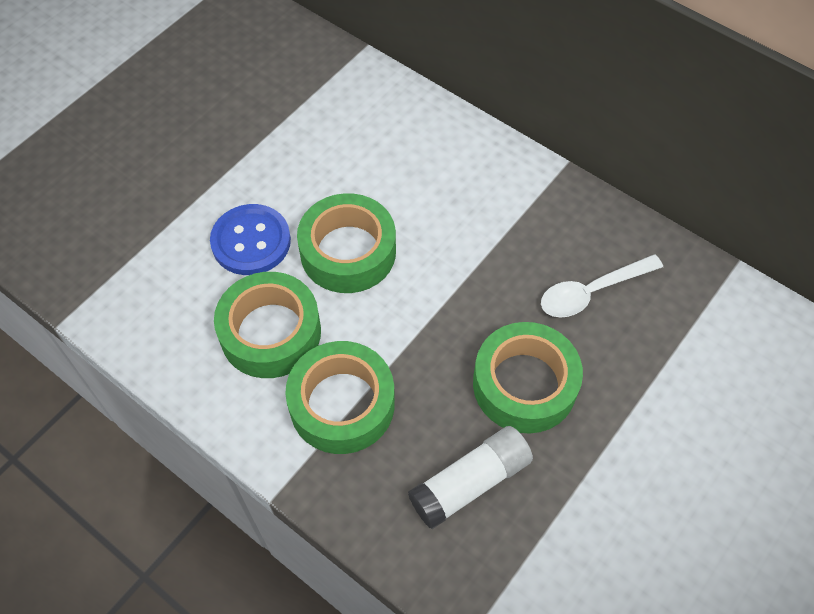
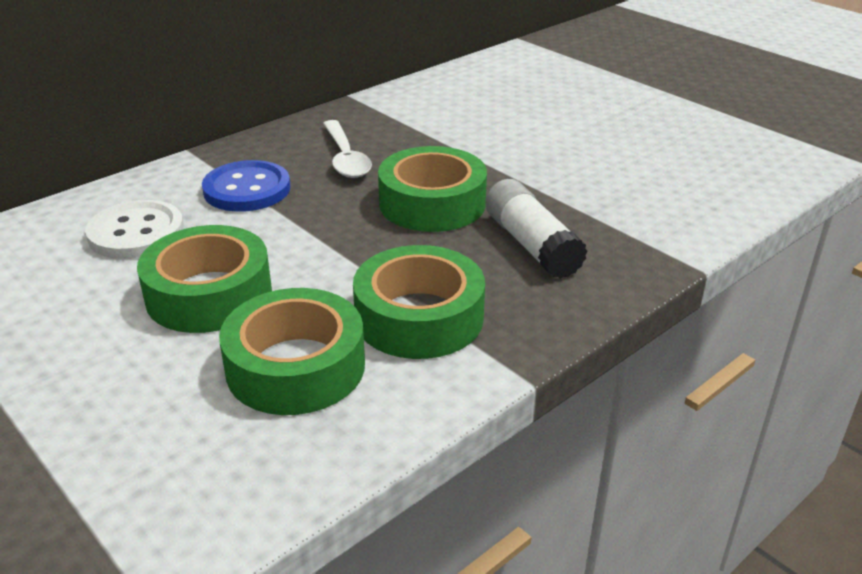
camera: 80 degrees left, 25 degrees down
blue button [210,204,291,275] -> blue button moved to [202,160,290,212]
none -> white button [85,200,184,259]

